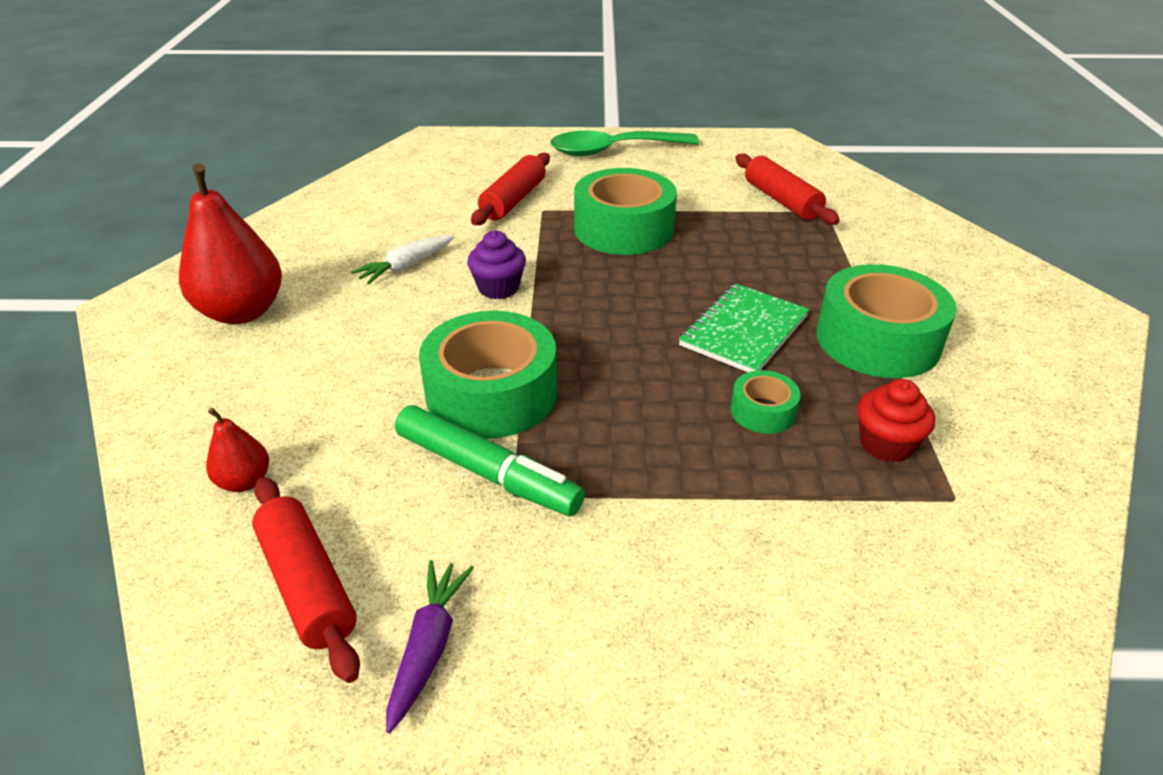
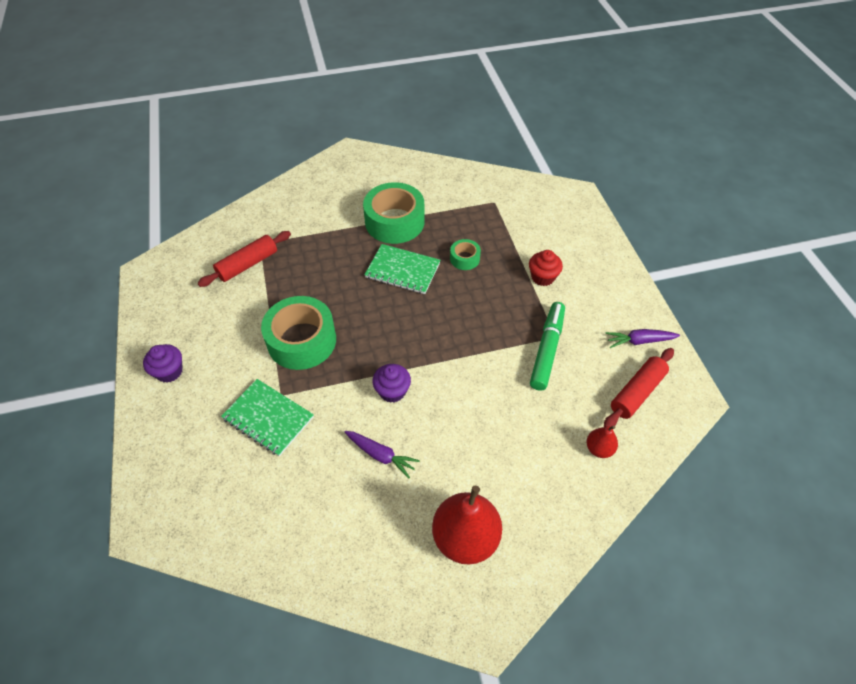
camera: 105 degrees left, 15 degrees up
white carrot [351,235,454,285] -> purple carrot [345,431,420,478]
green tape [419,311,557,439] -> none
red rolling pin [471,153,550,225] -> green notebook [221,379,314,456]
green spoon [550,131,699,156] -> purple cupcake [143,344,183,383]
red cupcake [857,379,935,462] -> red cupcake moved to [529,250,563,286]

